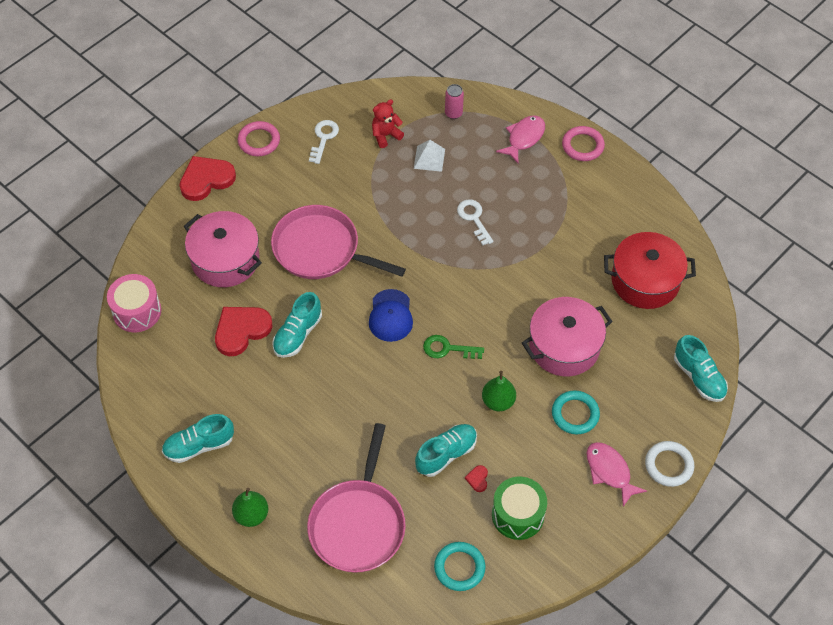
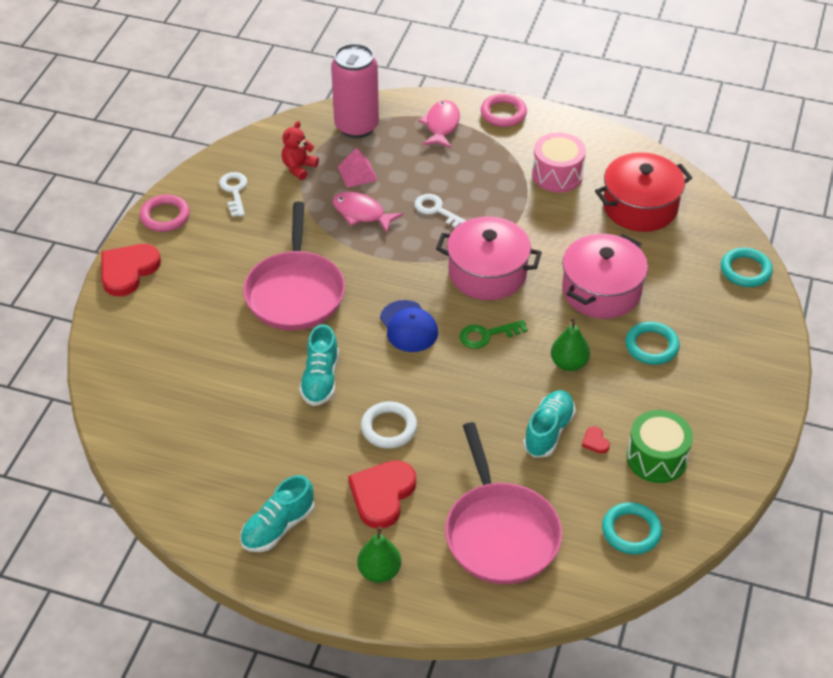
camera: 25 degrees left, 10 degrees down
pink drum [107,274,161,332] -> pink drum moved to [532,132,586,192]
pink pot [184,211,262,287] -> pink pot moved to [436,216,542,300]
red heart [215,307,273,356] -> red heart moved to [348,460,416,529]
pink pan [271,205,406,279] -> pink pan turned 90 degrees counterclockwise [243,201,345,330]
white pyramid [414,140,445,172] -> pink pyramid [338,147,378,187]
pink can [445,84,464,119] -> pink can [331,43,379,138], size x2.21
pink fish [586,442,647,507] -> pink fish moved to [332,192,403,233]
white ring [645,441,694,487] -> white ring moved to [361,402,417,448]
turquoise shoe [674,335,728,402] -> turquoise ring [721,248,773,287]

